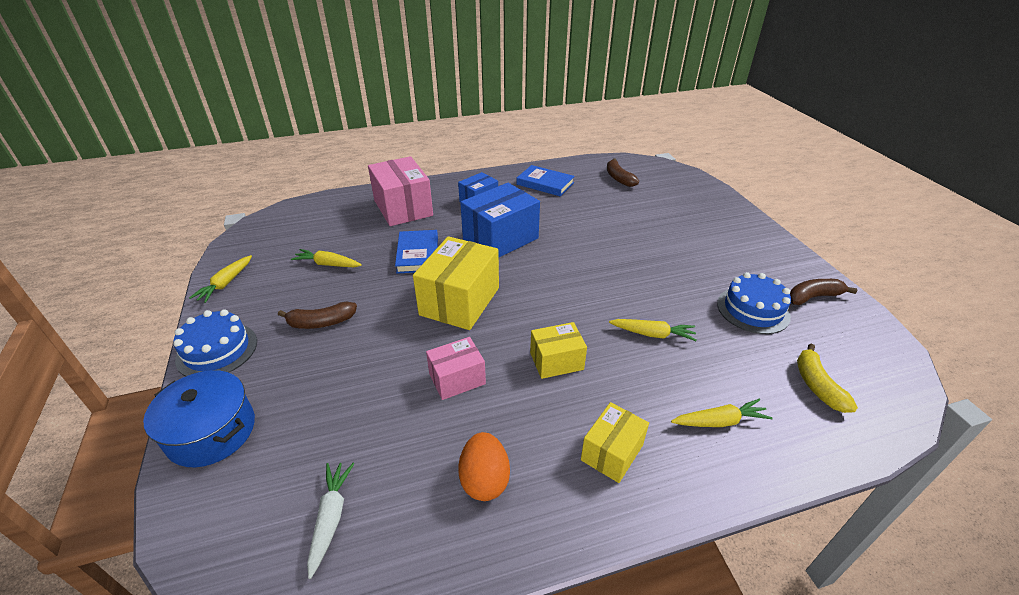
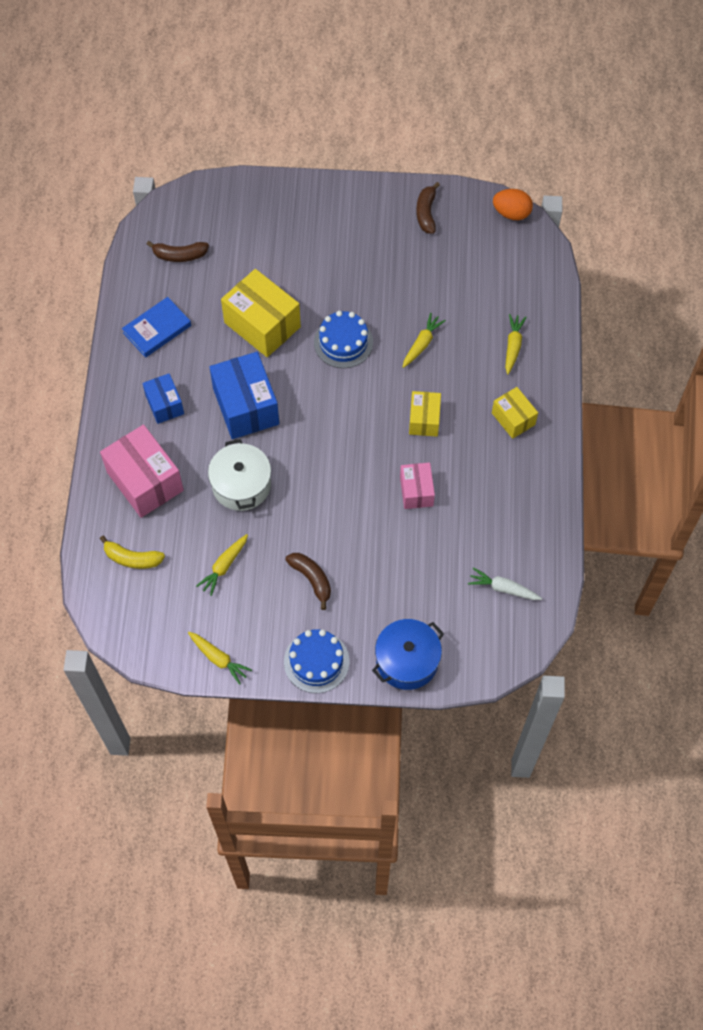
camera: 70 degrees left, 25 degrees up
brown banana [278,302,357,329] -> brown banana turned 45 degrees counterclockwise [285,553,331,610]
pink box [368,156,433,226] -> pink box turned 60 degrees clockwise [100,425,184,518]
blue book [395,230,438,274] -> white pot [208,439,271,511]
yellow box [413,236,499,330] -> yellow box moved to [221,269,301,357]
orange egg [458,432,510,501] -> orange egg moved to [493,189,533,220]
blue cake [717,272,791,334] -> blue cake moved to [314,311,373,368]
yellow banana [797,344,858,413] -> yellow banana moved to [100,536,165,569]

